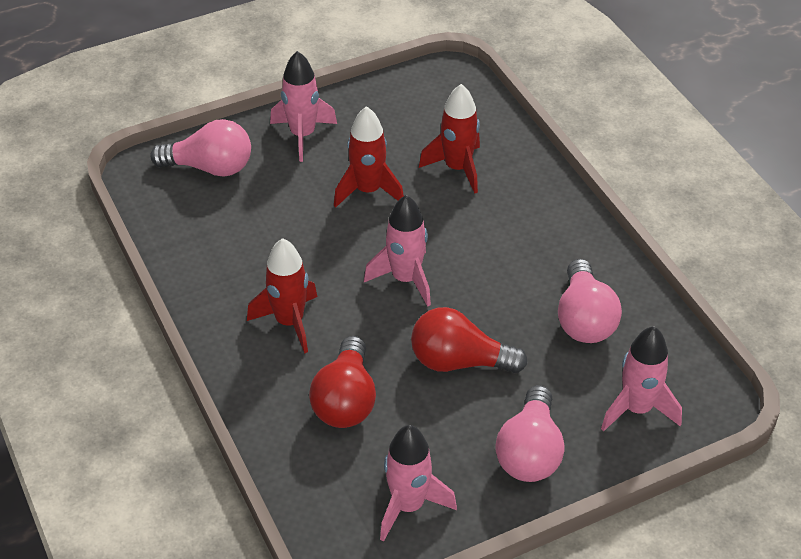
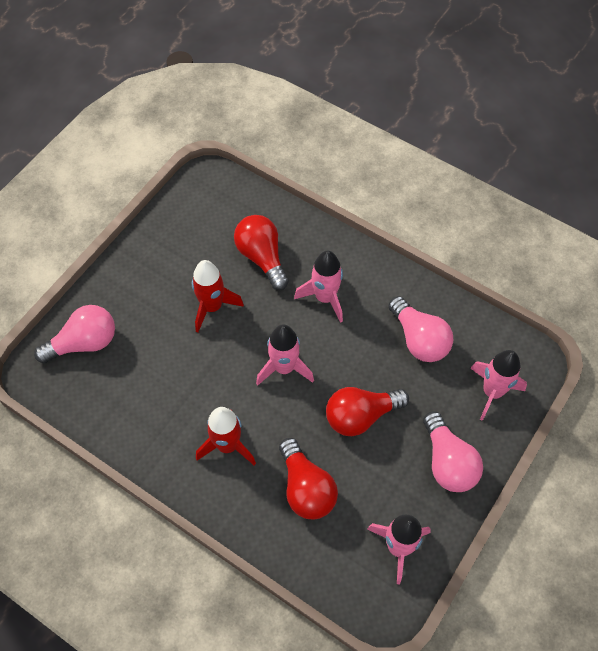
camera: 30 degrees left, 15 degrees up
pink rocket [270,51,337,162] -> pink rocket moved to [294,251,343,323]
red rocket [419,84,480,194] -> red light bulb [234,215,289,290]

